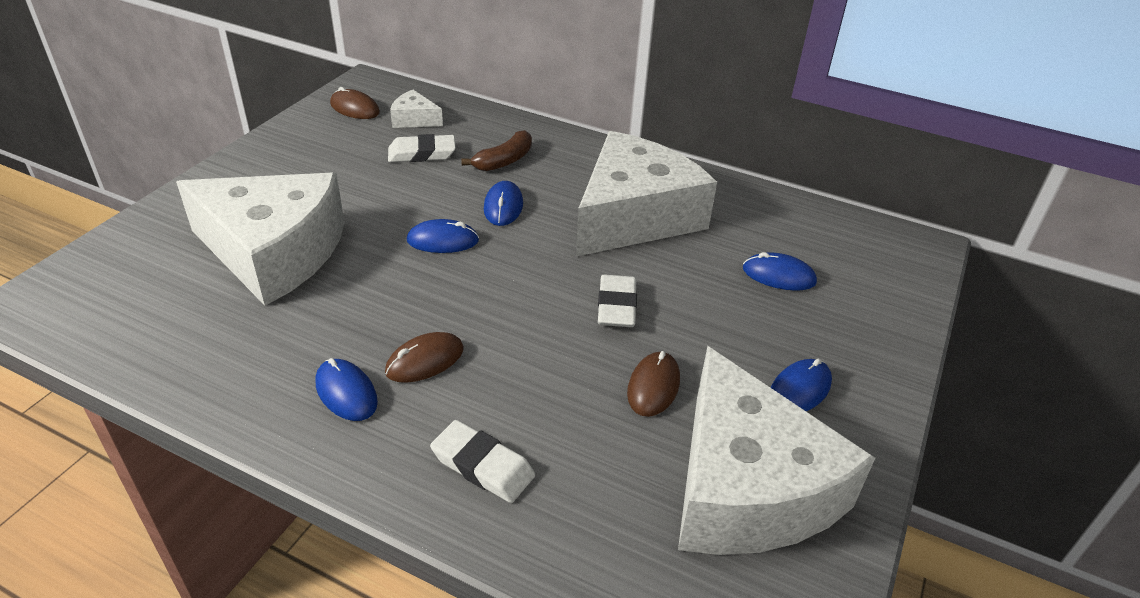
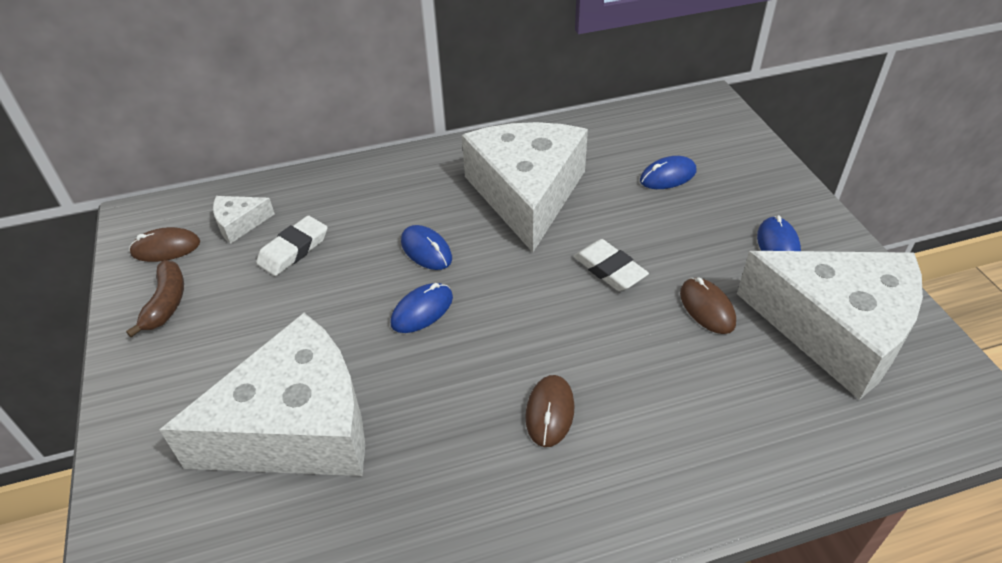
camera: 40 degrees left, 5 degrees up
blue mouse [315,358,378,421] -> none
white eraser [430,420,535,503] -> none
brown banana [461,130,532,171] -> brown banana moved to [126,260,184,338]

